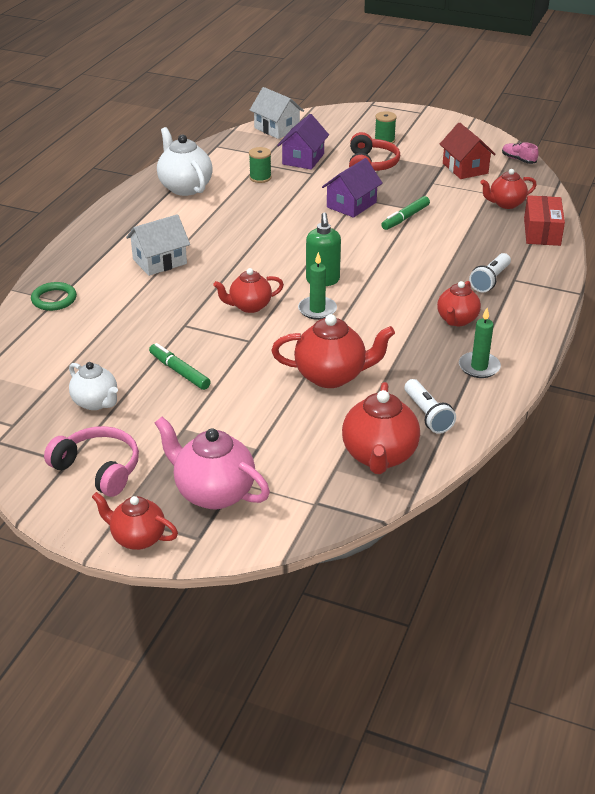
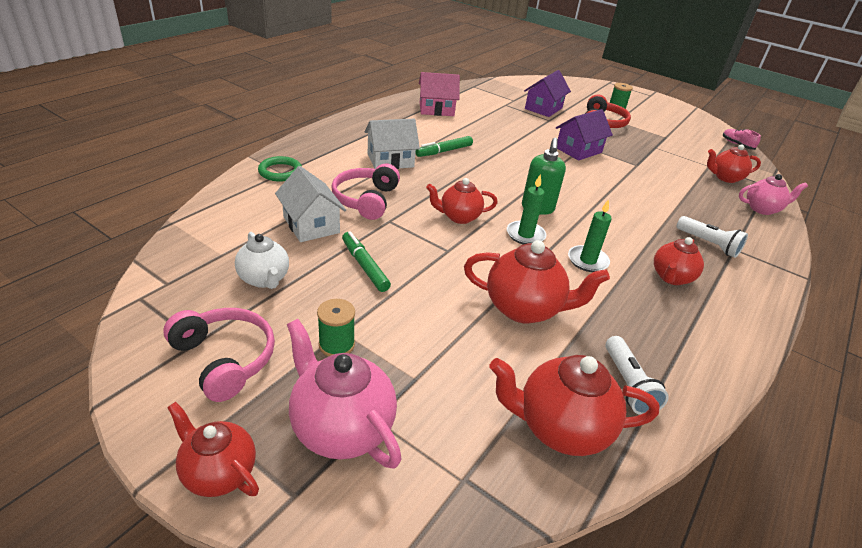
camera: 10 degrees right, 0 degrees up
white teapot [157,127,213,196] -> pink house [419,72,460,116]
green spool [249,147,271,183] -> green spool moved to [317,299,355,356]
white house [250,87,304,139] -> white house moved to [275,166,346,242]
red teapot [342,382,420,474] -> red teapot turned 75 degrees clockwise [490,355,660,456]
green marker [381,196,430,230] -> green marker moved to [416,136,473,157]
red house [440,122,496,179] -> none
green candle [459,308,501,378] -> green candle moved to [568,199,612,272]
white flashlight [469,253,511,292] -> white flashlight turned 90 degrees counterclockwise [677,216,748,258]
red box [524,195,565,246] -> pink teapot [739,174,808,215]
none -> pink headphones [331,163,400,220]

